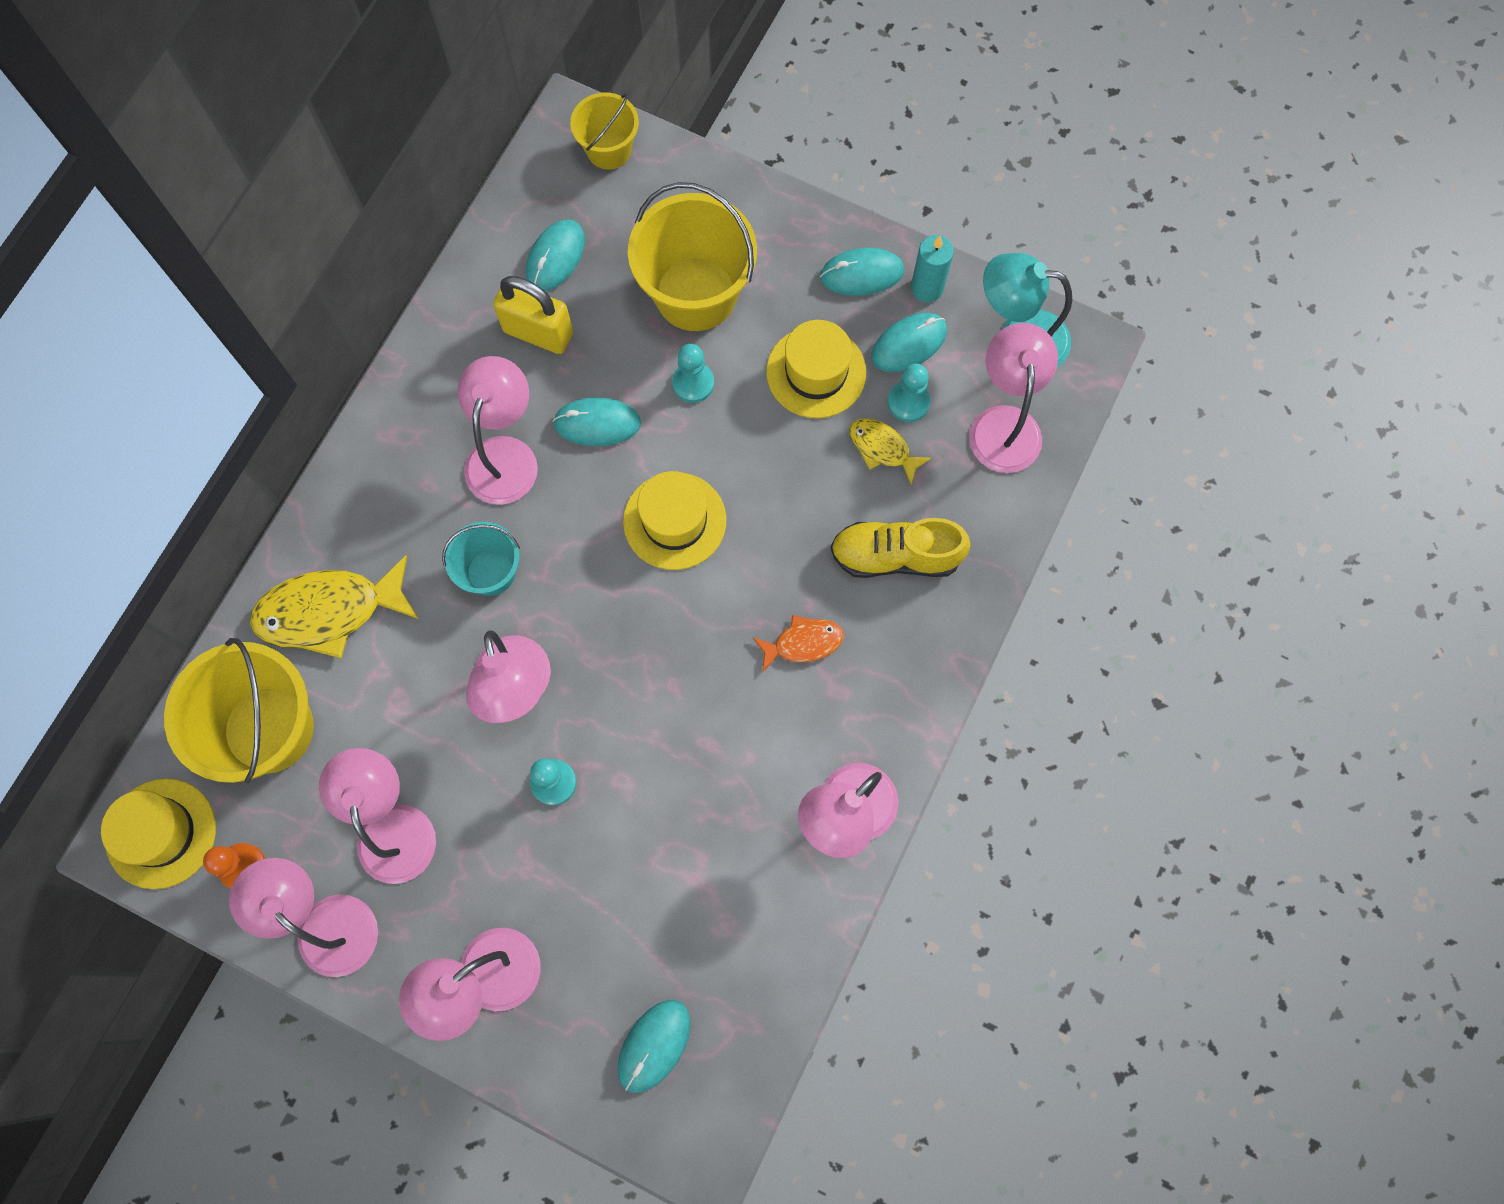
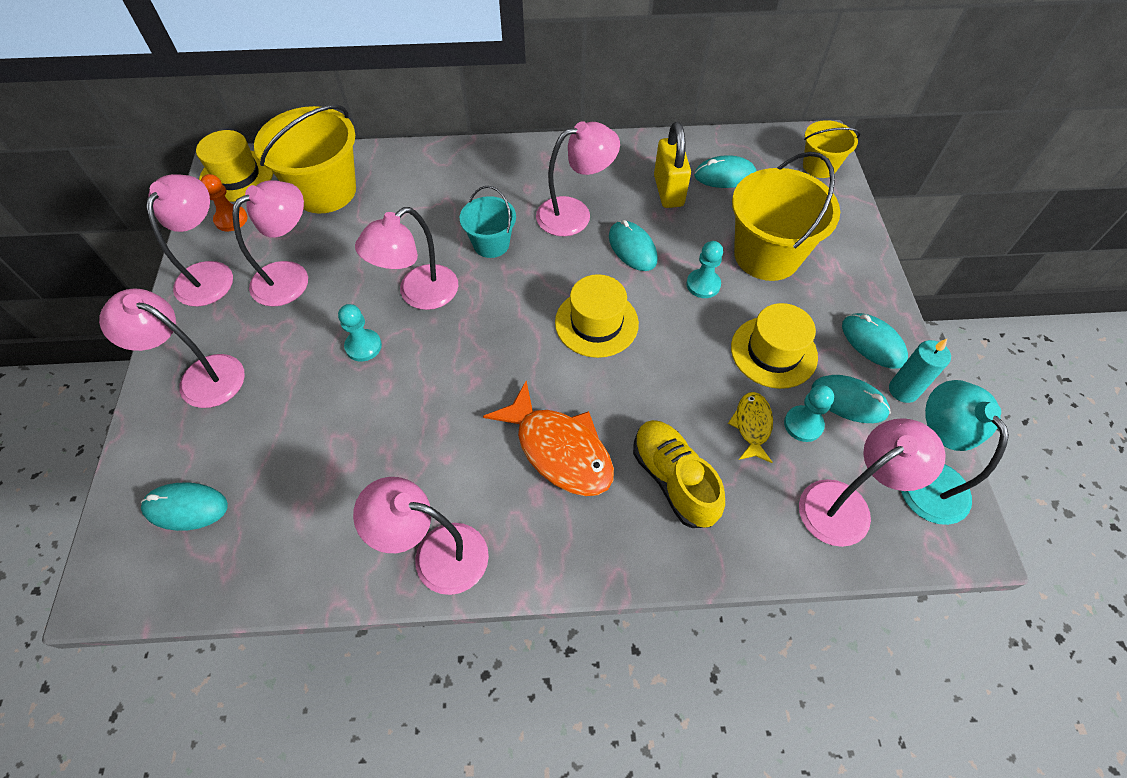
camera: 60 degrees right, 15 degrees down
yellow fish [250,555,419,659] -> none
orange fish [753,615,844,672] -> orange fish [483,381,614,496], size x1.84

